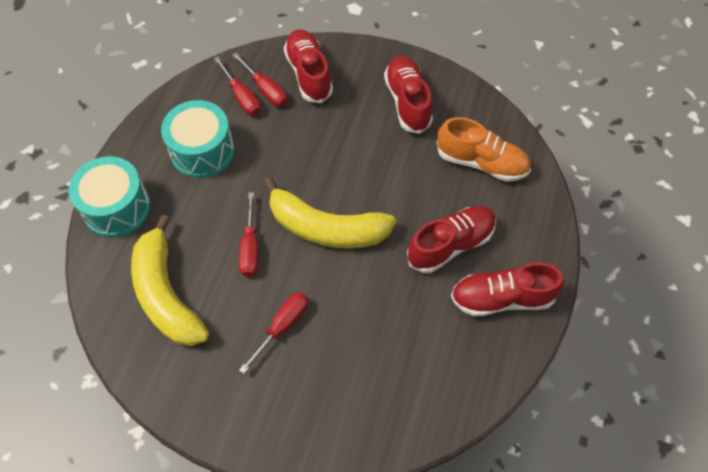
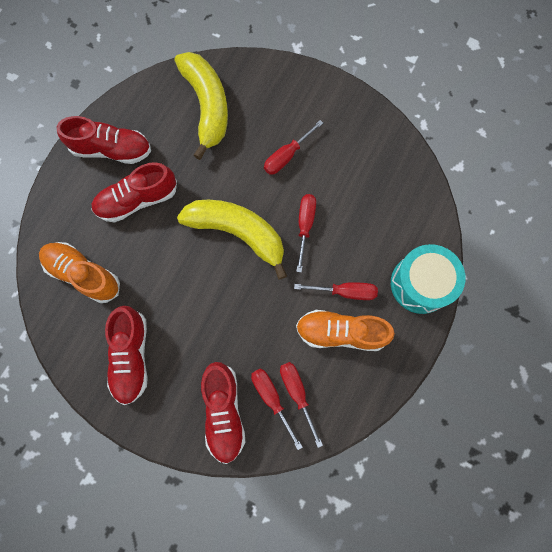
camera: 170 degrees left, 15 degrees up
yellow banana [131,214,209,346] -> yellow banana moved to [175,52,228,160]
turquoise drum [161,100,235,178] -> orange shoe [296,310,395,351]
none -> red screwdriver [294,282,378,300]

